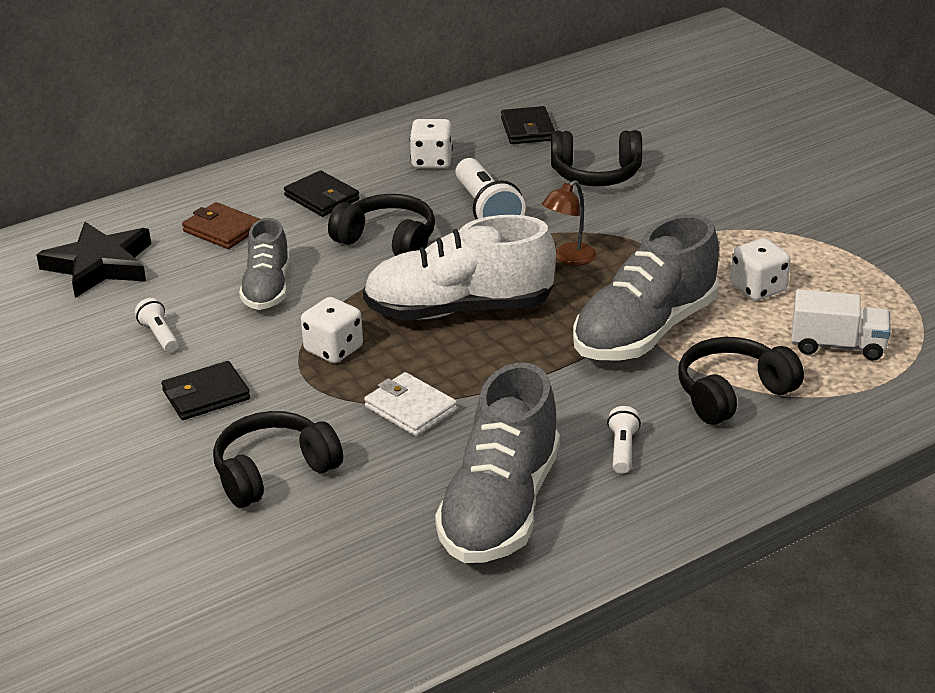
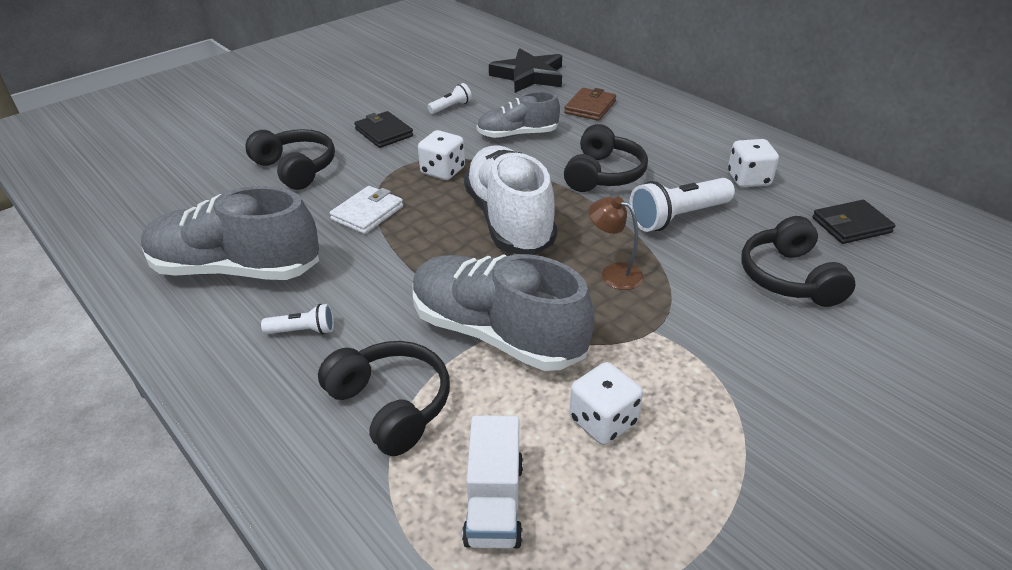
camera: 80 degrees right, 5 degrees up
black wallet [284,170,360,217] -> none

